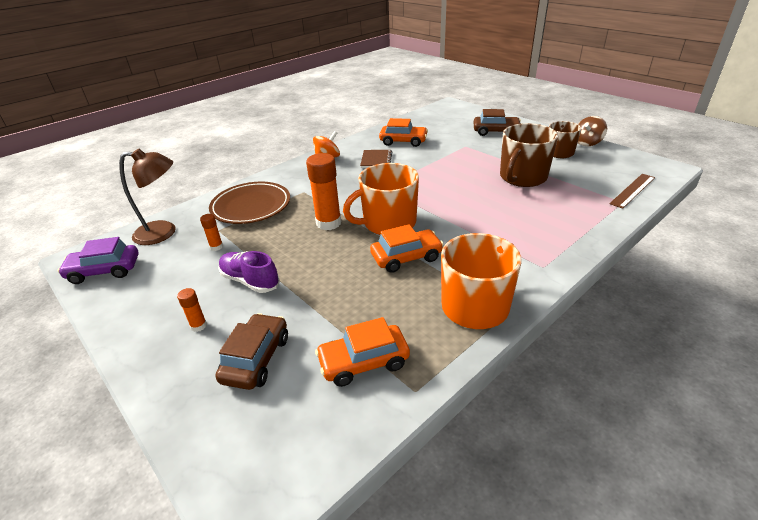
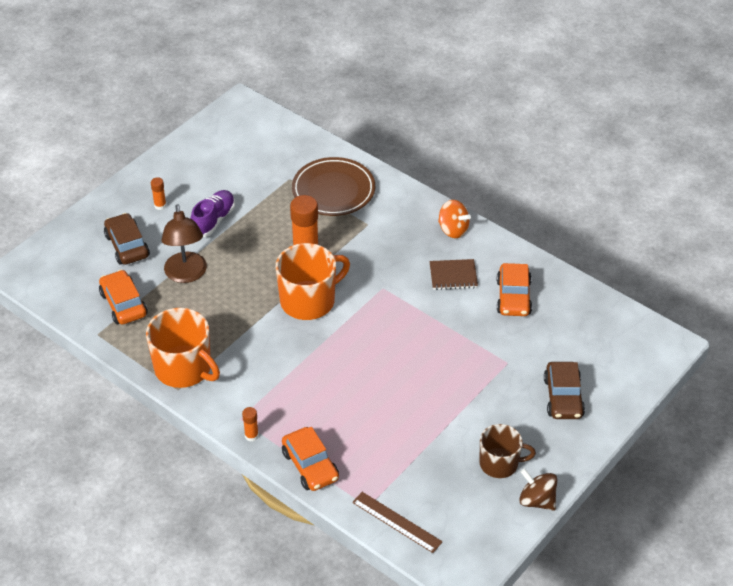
camera: 80 degrees right, 10 degrees up
purple car [58,237,139,284] -> none
brown lamp [119,149,176,245] -> brown lamp moved to [161,204,207,283]
orange glue stick [200,214,223,251] -> orange glue stick moved to [242,407,259,442]
brown car [215,313,288,390] -> brown car turned 120 degrees counterclockwise [104,213,150,265]
orange mug [343,163,419,235] -> orange mug turned 90 degrees clockwise [275,243,350,320]
orange car [370,224,444,273] -> orange car moved to [282,427,339,491]
brown mug [500,123,558,187] -> none

